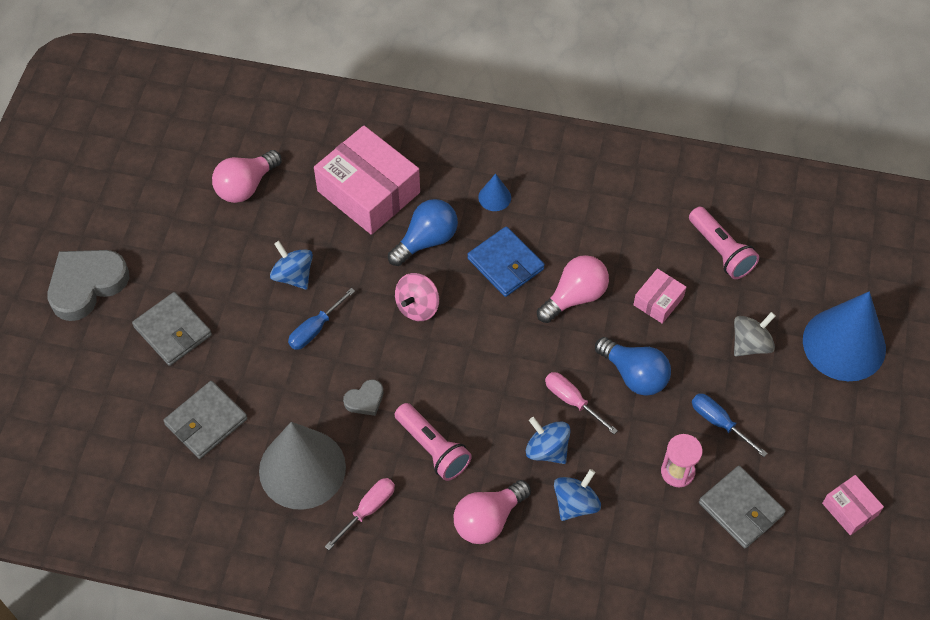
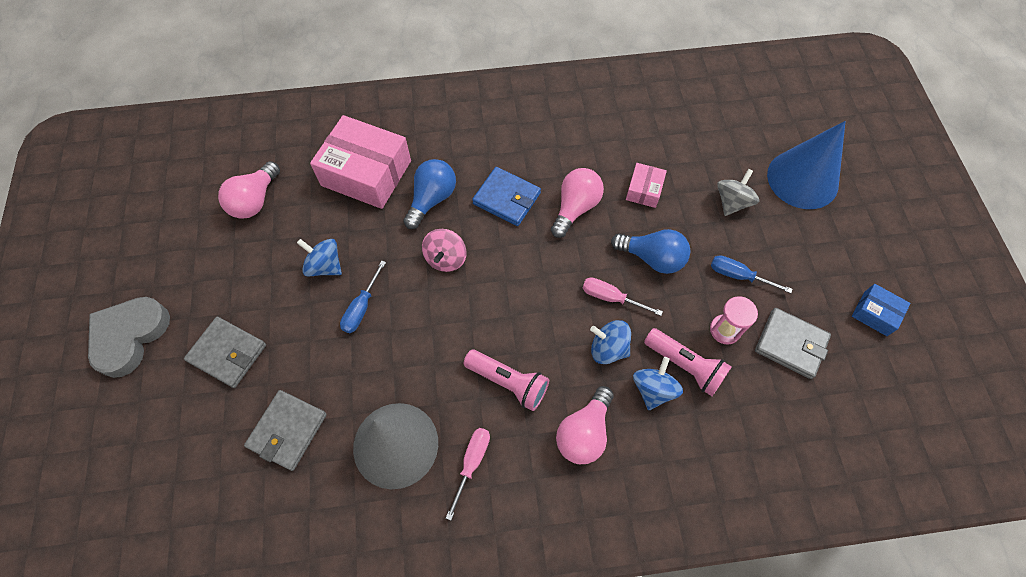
camera: 20 degrees left, 5 degrees up
grey heart [343,379,384,416] -> none
blue cone [478,174,511,211] -> none
pink flashlight [689,207,759,279] -> pink flashlight moved to [644,328,732,396]
pink box [822,475,884,535] -> blue box [852,284,911,336]

